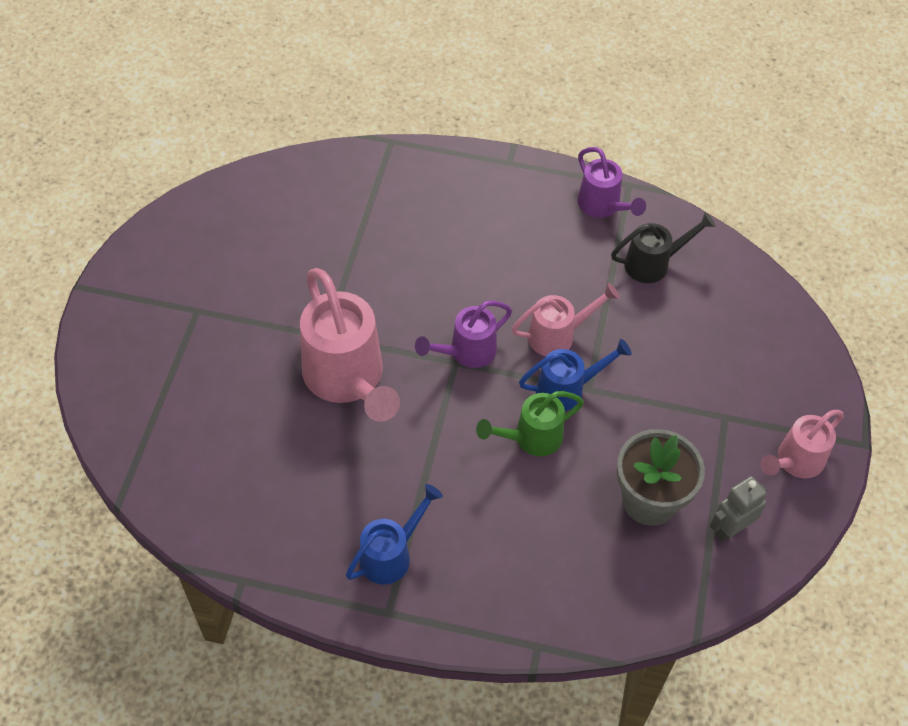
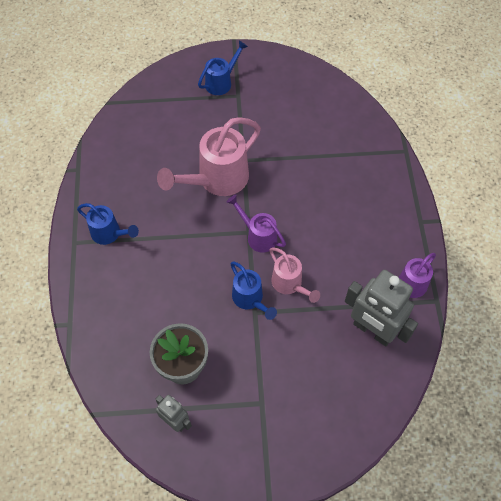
camera: 75 degrees right, 5 degrees up
green watering can [476,391,584,456] -> none
black watering can [611,212,716,283] -> grey robot [345,270,418,346]
pink watering can [760,410,844,478] -> none
none -> blue watering can [198,41,248,95]

